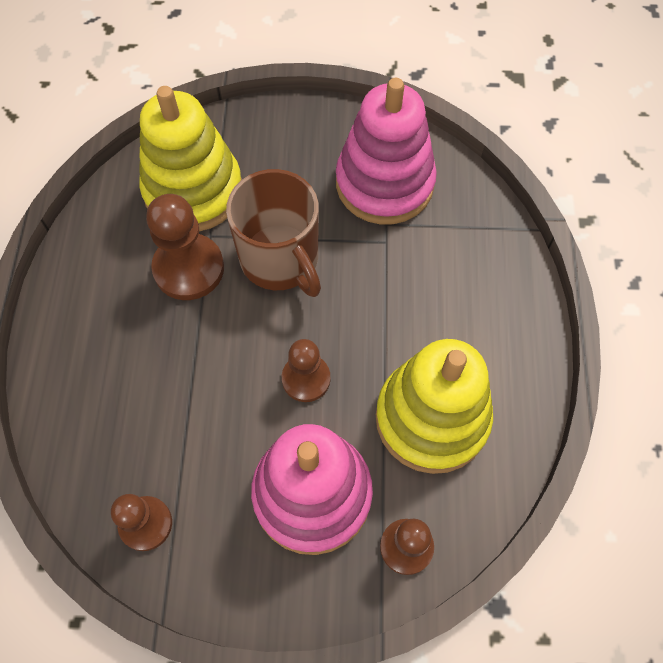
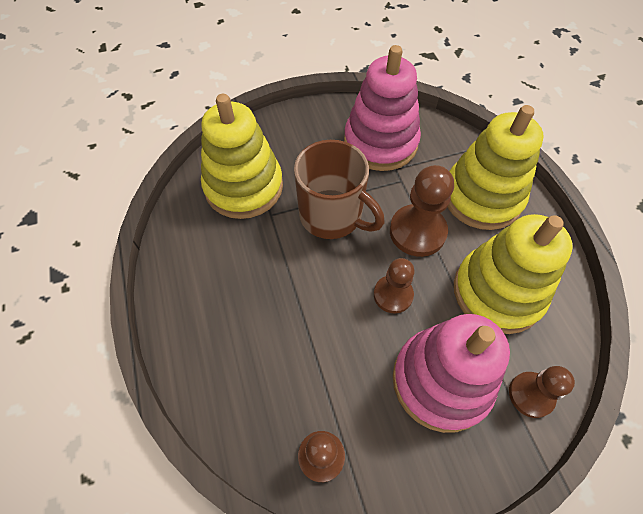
camera: 20 degrees left, 5 degrees down
brown pawn [146,194,224,300] -> brown pawn moved to [390,165,454,257]
none -> yellow stacking toy [447,105,544,230]

